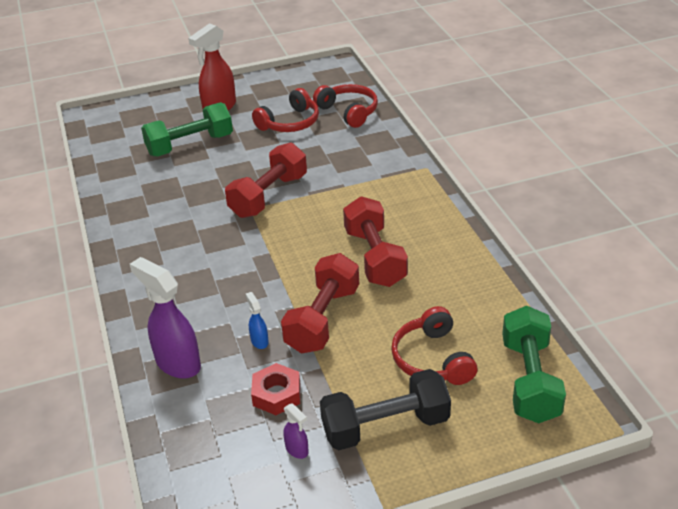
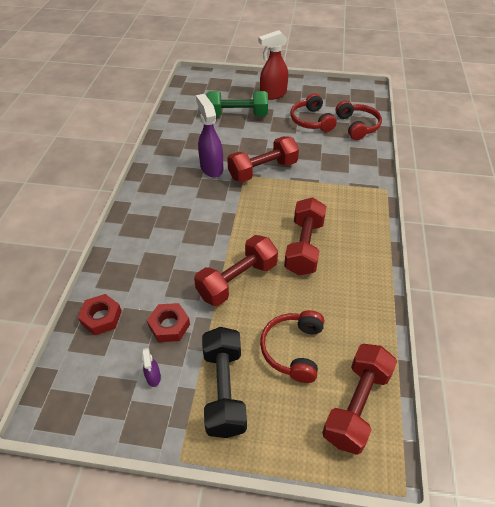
camera: 25 degrees right, 10 degrees up
purple spray bottle [130,257,201,379] -> purple spray bottle moved to [196,94,223,178]
blue spray bottle [246,292,269,349] -> none
red headphones [252,88,319,132] -> red headphones turned 90 degrees clockwise [290,93,337,132]
black dumbbell [320,369,451,450] -> black dumbbell turned 75 degrees clockwise [202,327,247,438]
green dumbbell [502,306,566,423] -> red dumbbell [322,344,397,455]
none -> red nut [78,294,122,335]

